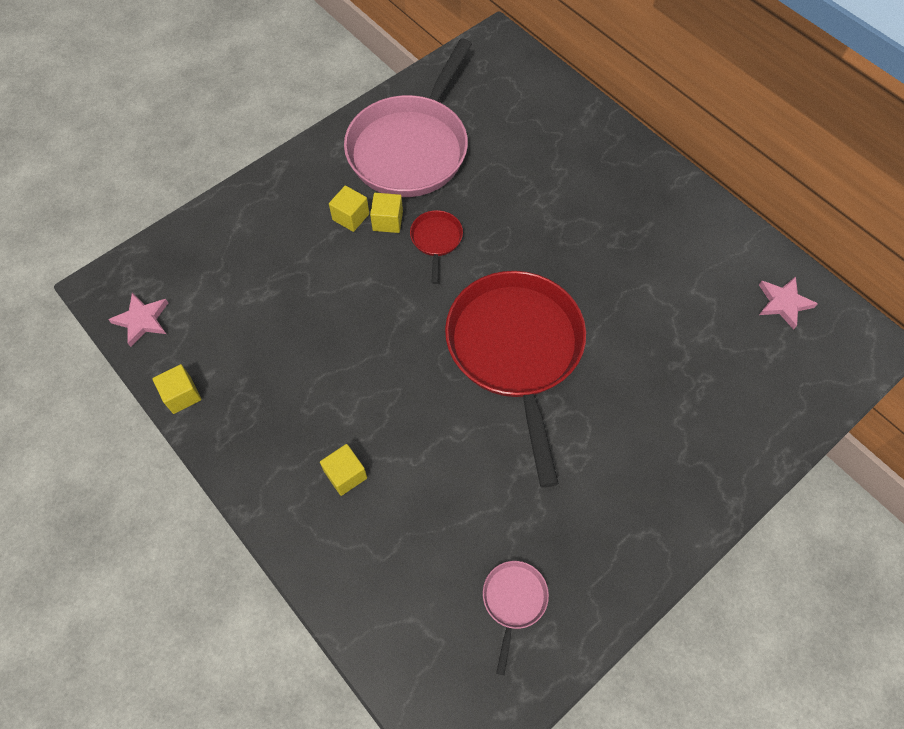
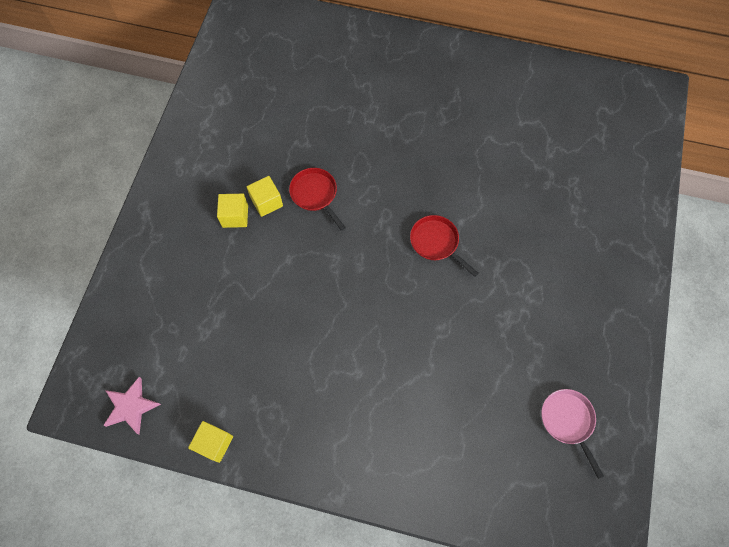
camera: 35 degrees left, 5 degrees up
yellow cube [320,444,367,496] -> none
pink pan [344,39,472,197] -> none
red pan [445,271,586,487] -> red pan [410,215,479,277], size x0.41
pink star [759,276,818,330] -> none

